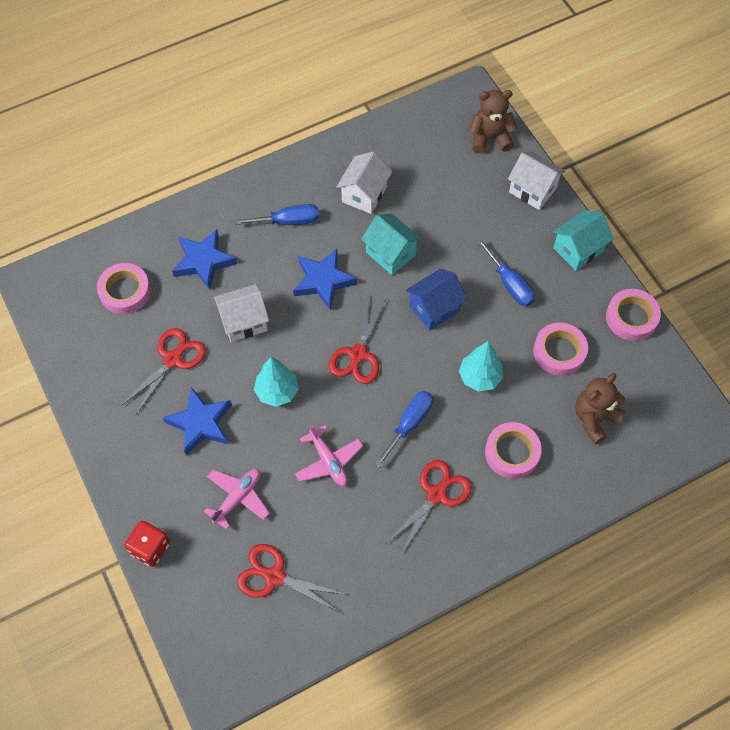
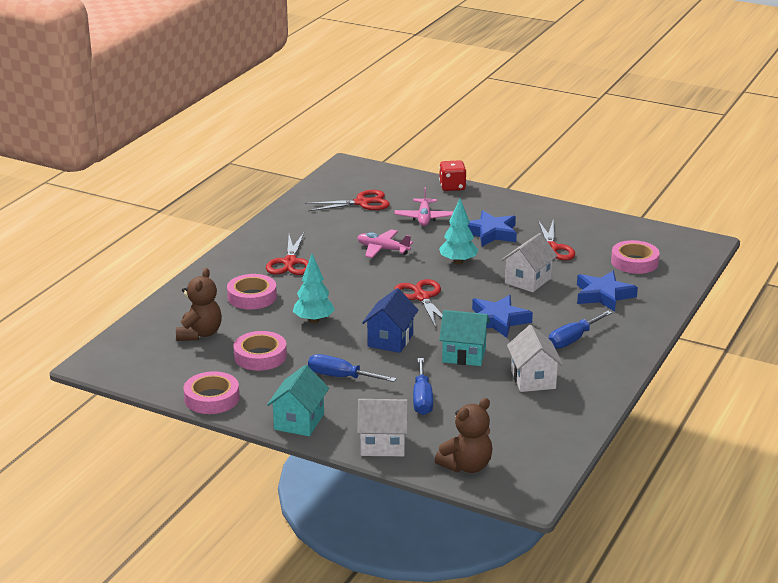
camera: 145 degrees right, 35 degrees down
blue screwdriver [374,391,433,468] -> blue screwdriver moved to [413,358,433,415]

